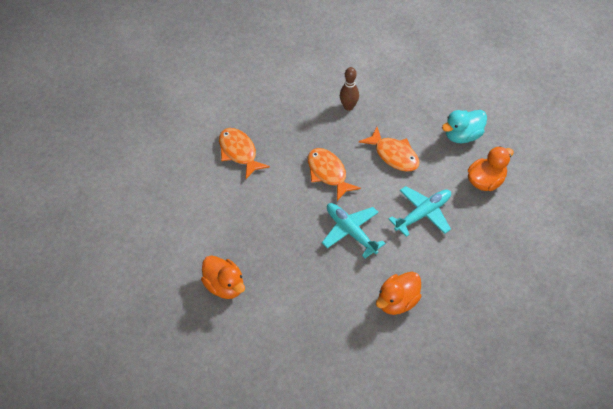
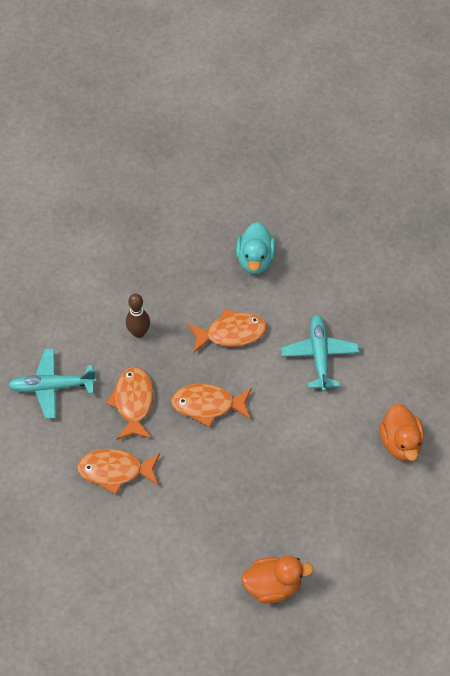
camera: 55 degrees left, 5 degrees up
turquoise plane [322,203,386,258] -> turquoise plane moved to [8,348,97,419]
orange duck [468,146,514,191] -> none
none -> orange fish [106,367,154,440]

